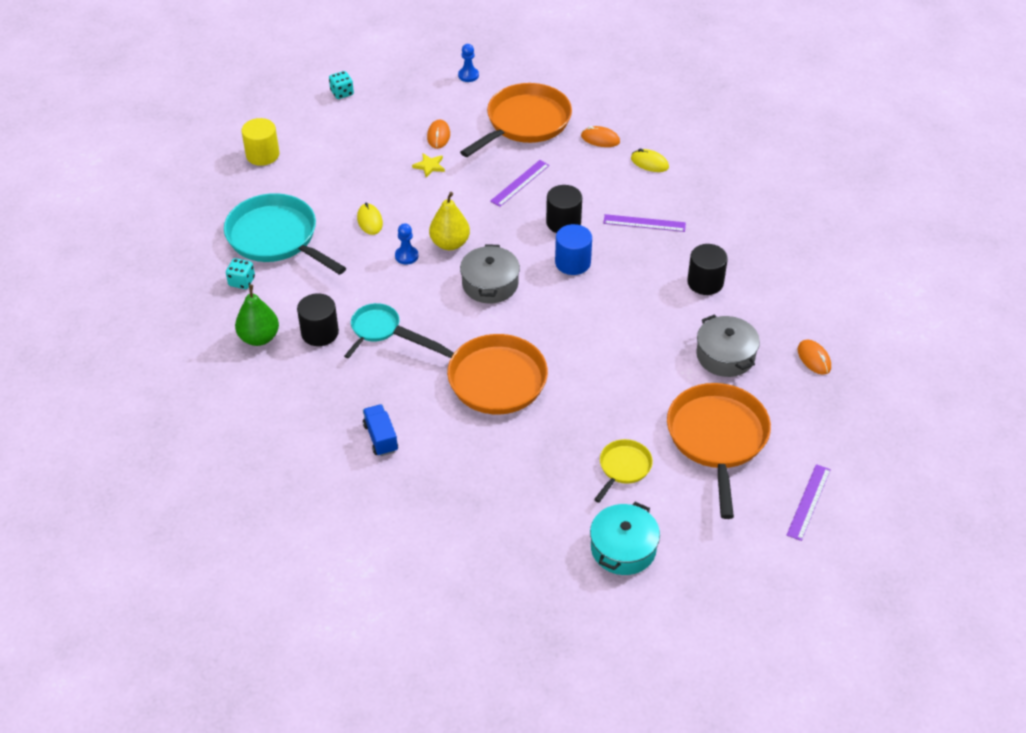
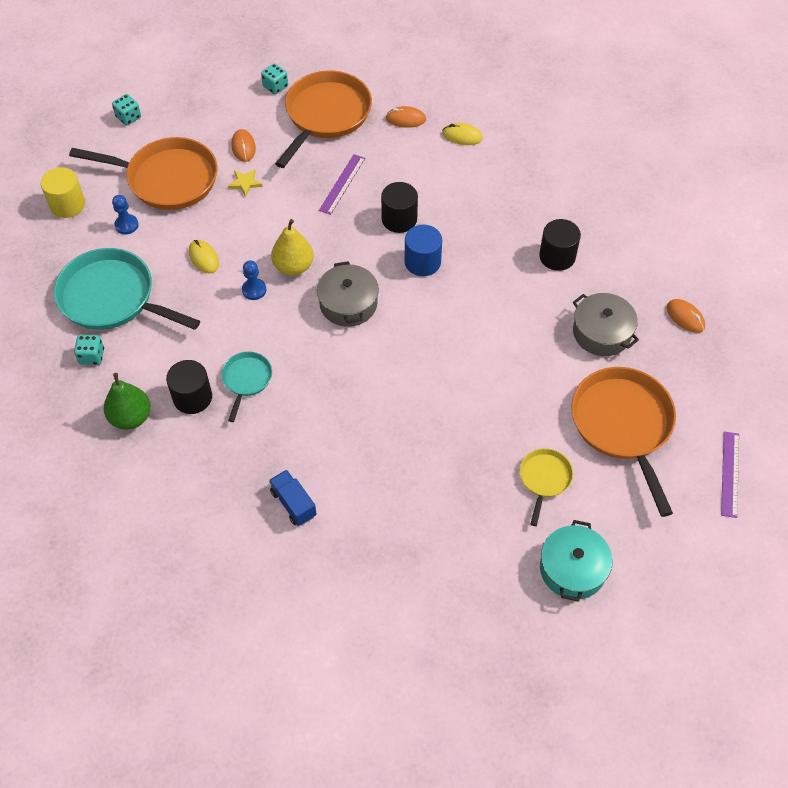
camera: 15 degrees left, 10 degrees up
orange pan [393,325,548,415] -> orange pan moved to [69,137,218,210]
blue pawn [458,44,479,82] -> blue pawn moved to [112,195,139,235]
purple ruler [603,214,686,232] -> none
none -> turquoise dice [261,63,288,94]

